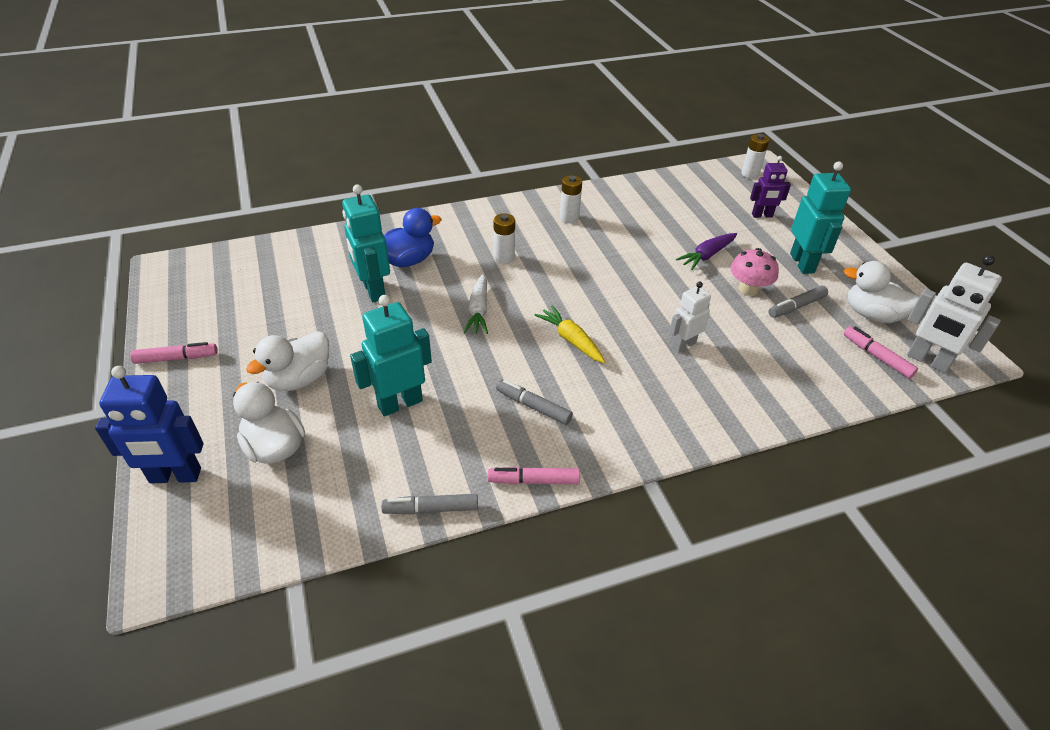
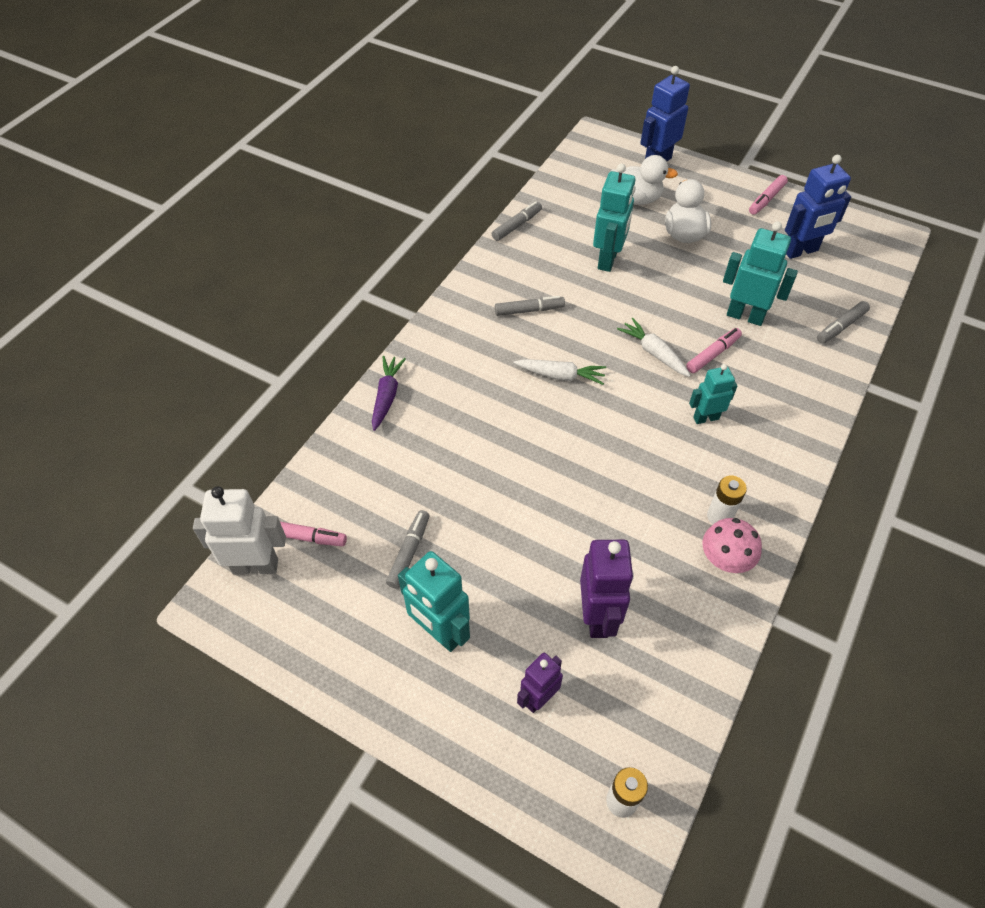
camera: 140 degrees right, 10 degrees up
blue duck [384,208,442,267] -> none
pink marker [488,467,580,485] -> pink marker moved to [686,328,742,373]
white battery [494,213,515,264] -> turquoise robot [689,364,737,424]
yellow carrot [535,305,605,363] -> white carrot [514,359,606,385]
white robot [669,282,711,352] -> none
purple carrot [676,233,737,270] -> purple carrot moved to [372,356,406,431]
pink mushroom [731,248,779,296] -> pink mushroom moved to [703,518,762,573]
white duck [844,261,920,323] -> none
none -> purple robot [580,540,634,638]
none -> blue robot [785,155,851,259]
none -> grey marker [817,301,870,343]

